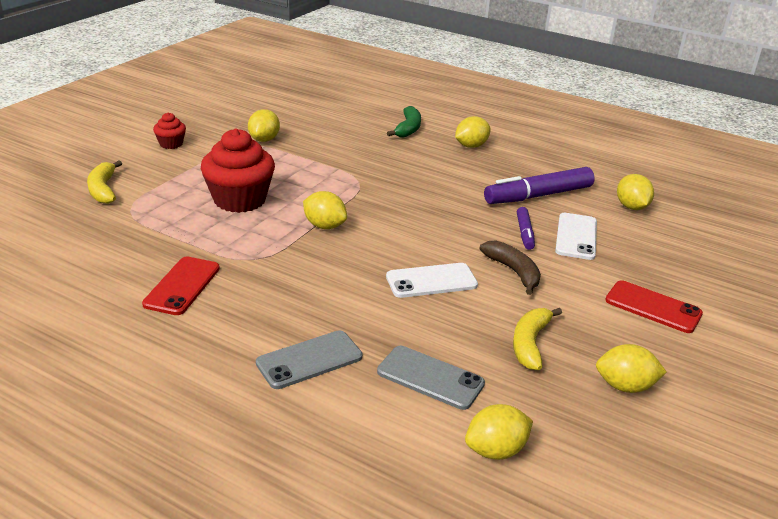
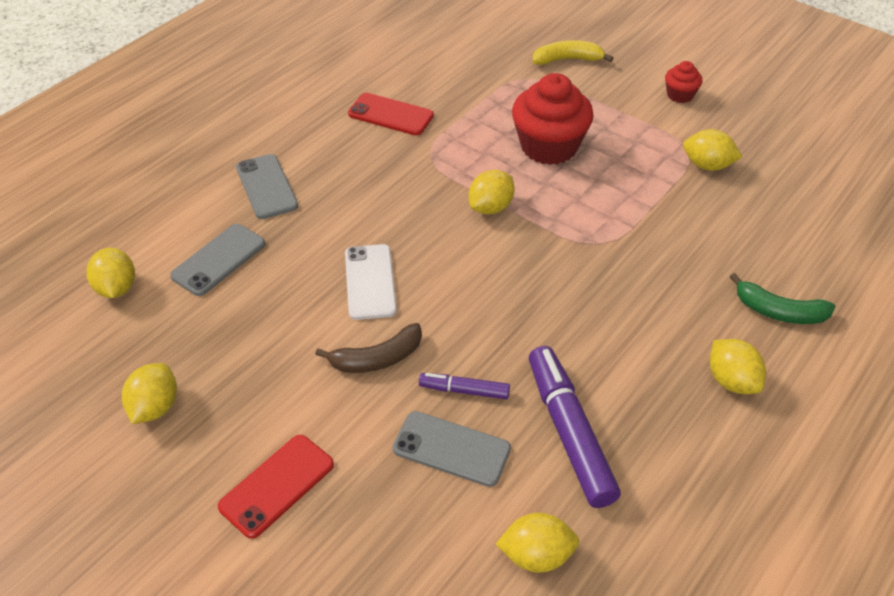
camera: 100 degrees right, 15 degrees up
yellow banana [513,308,562,370] -> none
white phone [555,213,597,260] -> grey phone [393,411,511,487]

